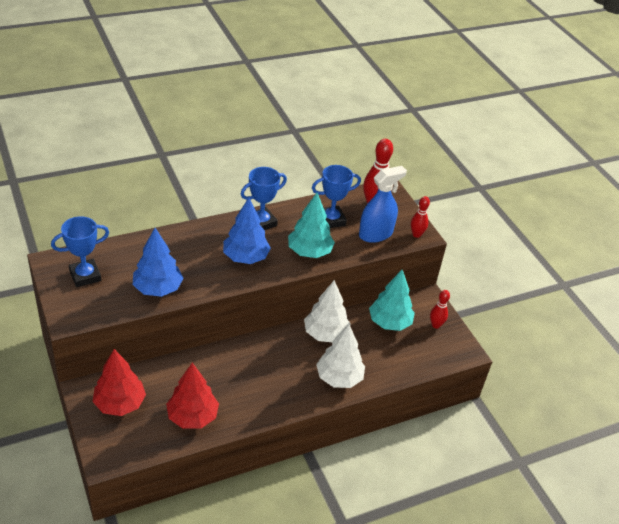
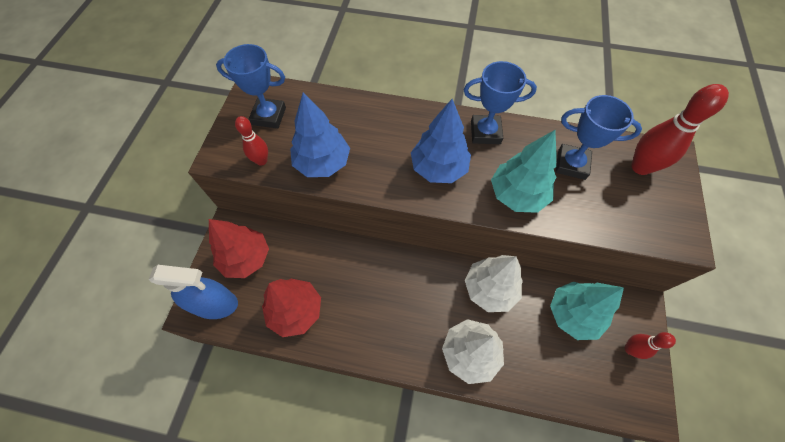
camera: 40 degrees right, 20 degrees up
blue spray bottle [359,166,407,243] -> blue spray bottle moved to [149,265,238,319]
red bowling pin [411,196,430,238] -> red bowling pin moved to [235,116,268,166]

